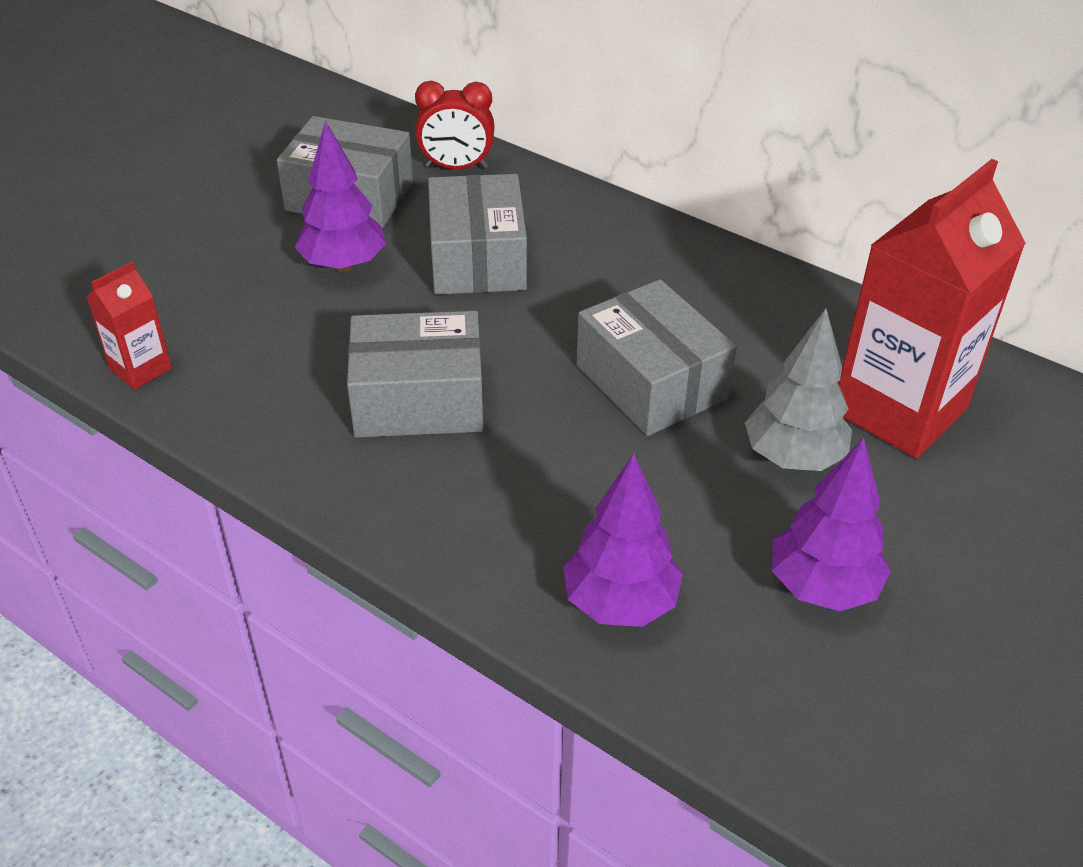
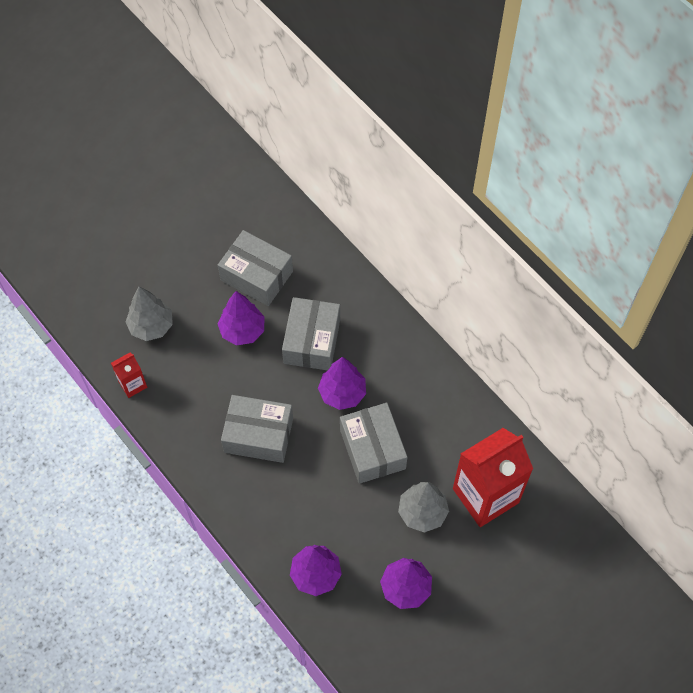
camera: 15 degrees right, 20 degrees up
red clock [415,81,495,169] -> none
none -> grey tree [126,286,173,341]
none -> purple tree [318,357,366,410]

